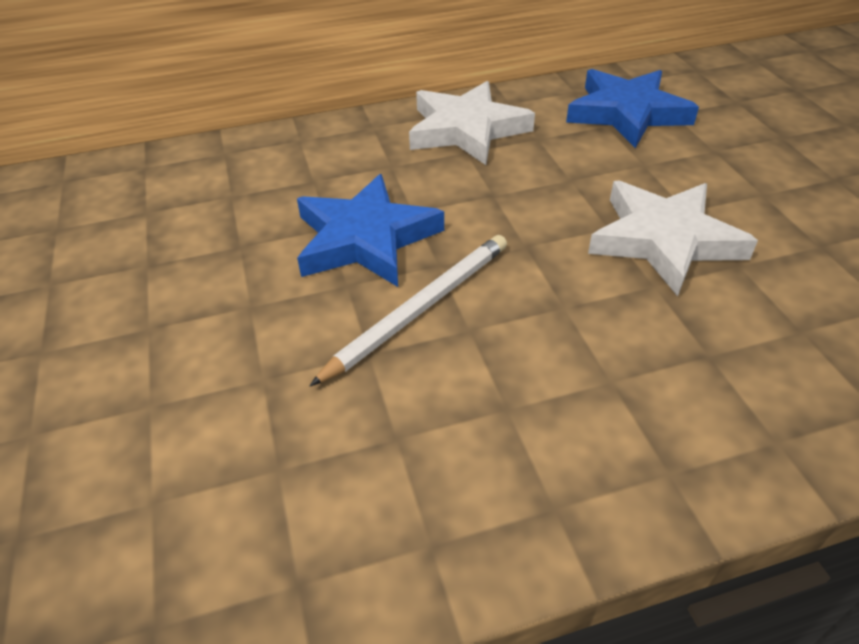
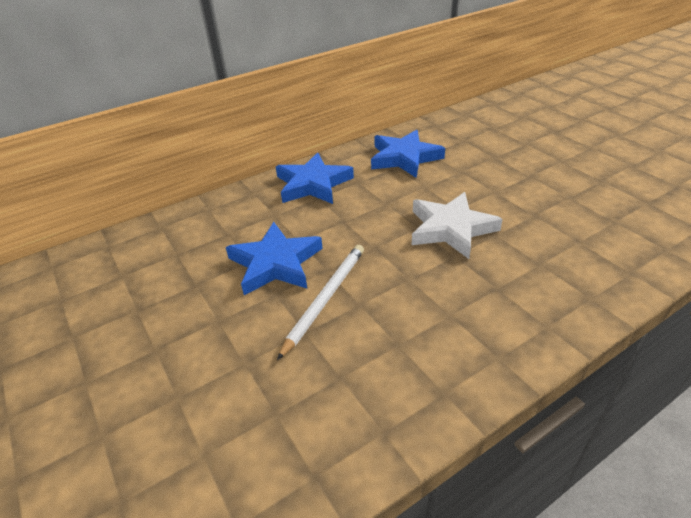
camera: 15 degrees left, 5 degrees down
white star [409,81,535,165] -> blue star [276,152,354,204]

